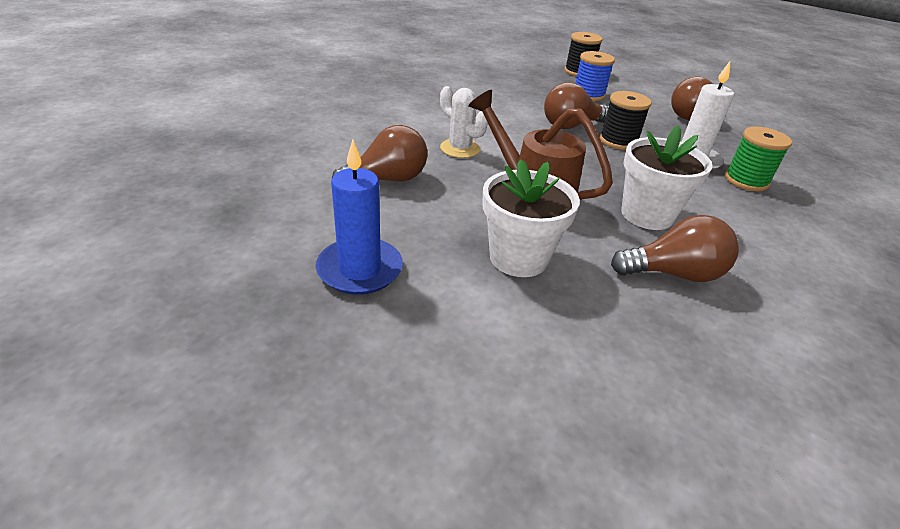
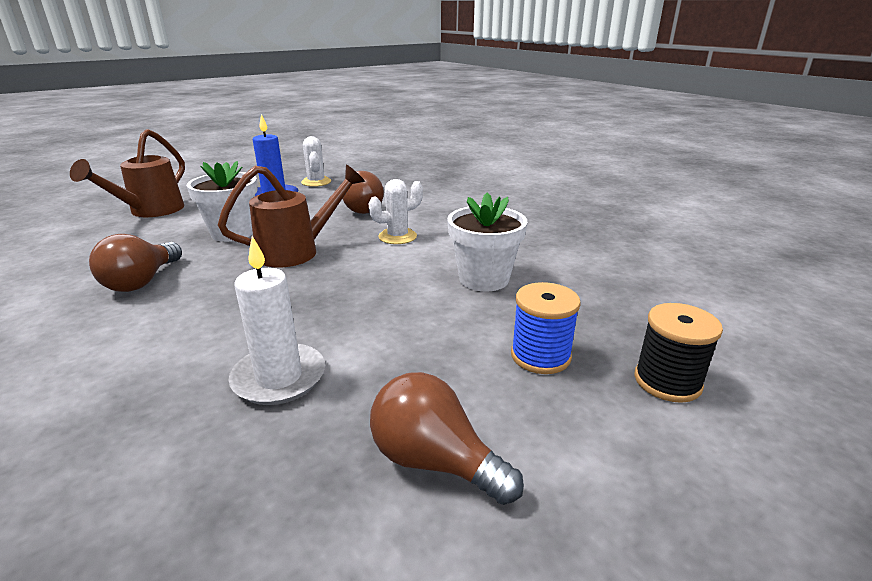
camera: 110 degrees right, 10 degrees down
brown light bulb [544,82,609,129] -> none
black spool [600,91,652,150] -> none
white flower pot [621,125,713,230] -> white flower pot moved to [447,192,527,292]
green spool [725,127,792,191] -> none
none -> brown watering can [70,129,185,217]
none -> white cactus [301,136,331,187]

